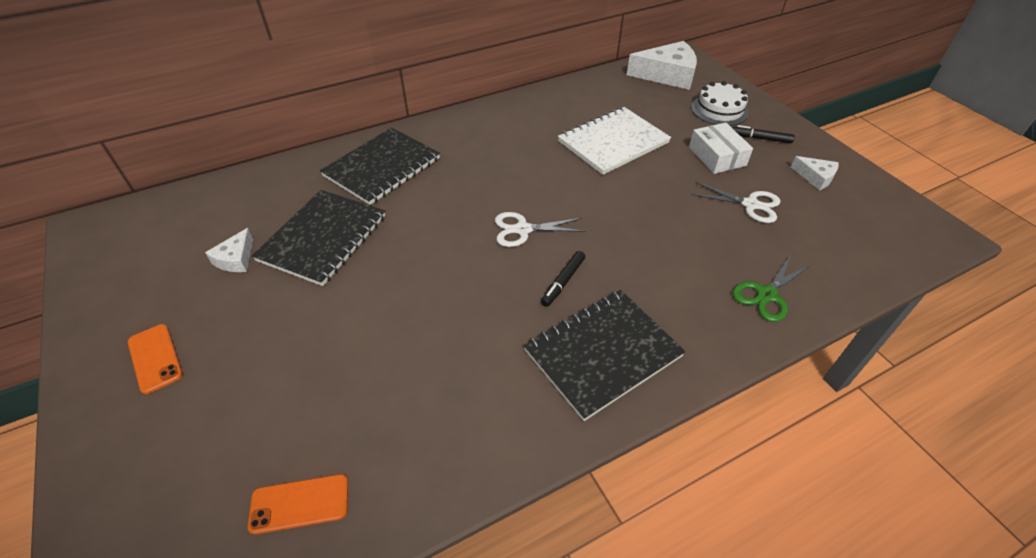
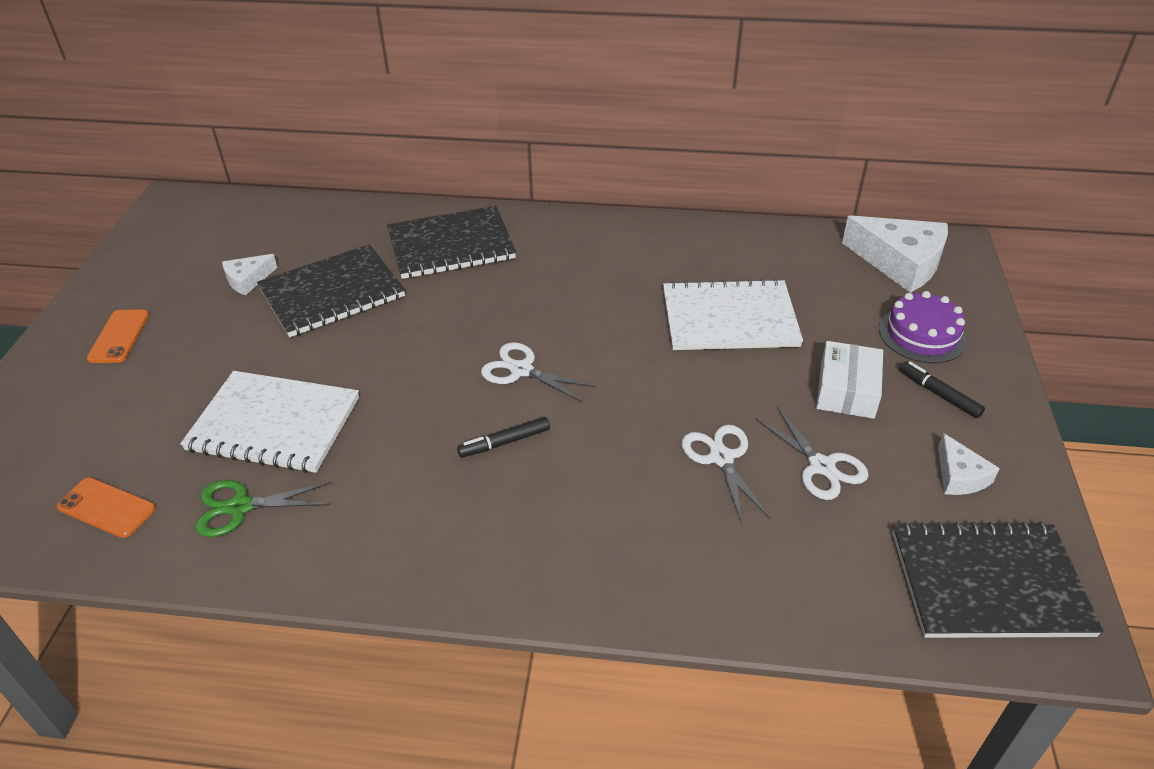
camera: 35 degrees right, 5 degrees down
black notebook [524,290,686,421] -> black notebook moved to [892,522,1103,638]
white cake [691,81,749,126] -> purple cake [879,291,967,363]
green scissors [733,256,811,322] -> green scissors moved to [195,480,330,537]
none -> white notebook [180,371,359,473]
none -> white scissors [681,425,771,524]

